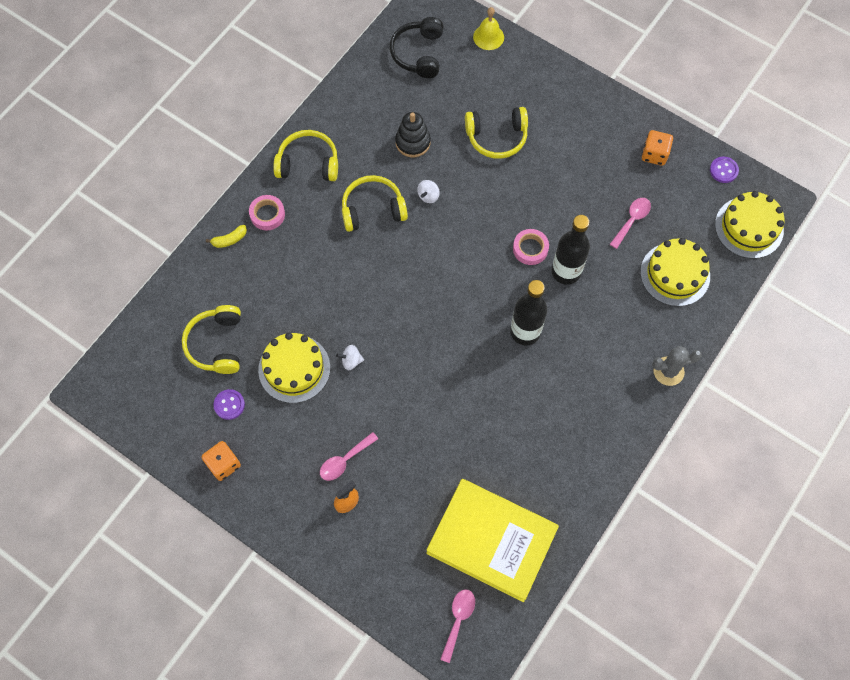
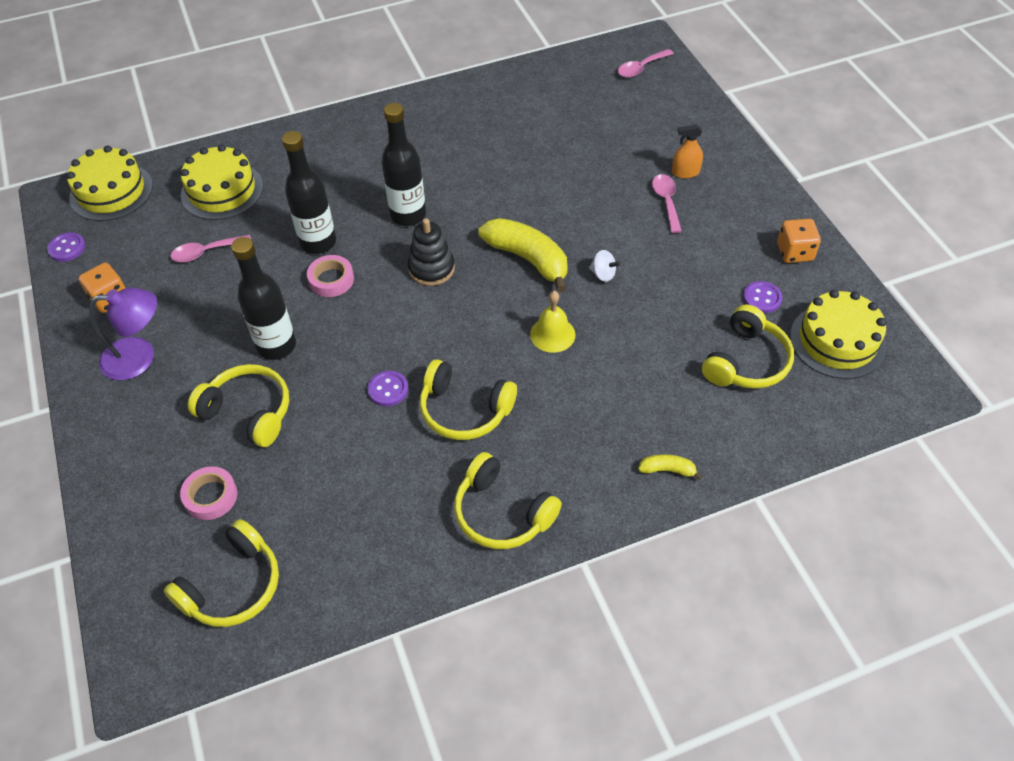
camera: 145 degrees left, 15 degrees down
pink tape [249,195,285,230] -> pink tape moved to [180,466,237,520]
yellow cake [258,333,330,403] -> yellow cake moved to [790,290,886,379]
pink spoon [320,432,378,481] -> pink spoon turned 90 degrees counterclockwise [652,174,682,233]
black headphones [390,17,444,78] -> yellow headphones [164,519,279,627]
black stacking toy [395,112,431,157] -> black stacking toy moved to [408,219,455,286]
white spinning top [417,180,440,203] -> purple button [367,371,408,407]
yellow book [426,479,559,602] -> none
yellow bell [473,7,504,50] -> yellow bell moved to [530,291,575,353]
grey cactus [652,346,702,386] -> none
none -> purple lamp [89,287,157,380]
none -> black bottle [231,237,296,360]
none -> yellow banana [479,218,568,292]

